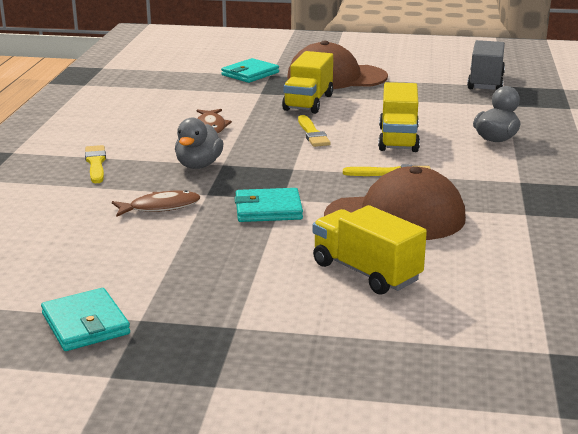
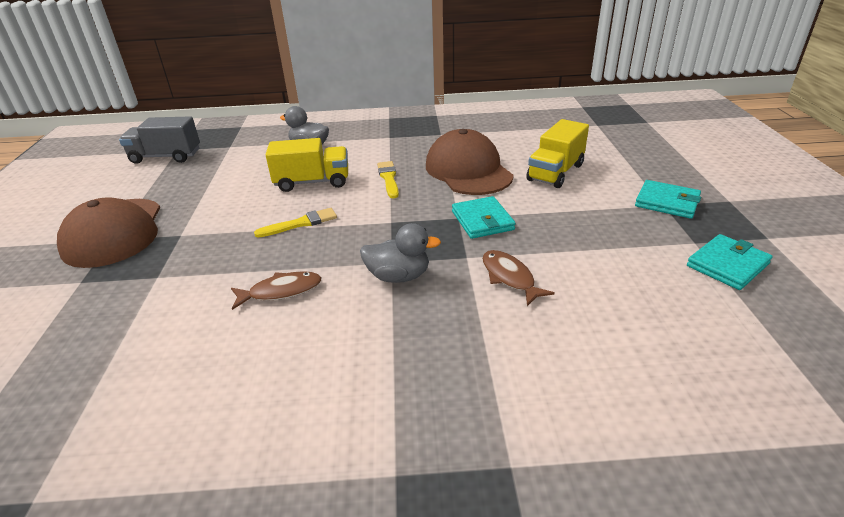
camera: 100 degrees left, 10 degrees up
yellow brush [85,145,106,183] -> none
turquoise wallet [221,58,279,83] -> turquoise wallet moved to [635,180,701,219]
yellow truck [282,51,333,114] -> none

